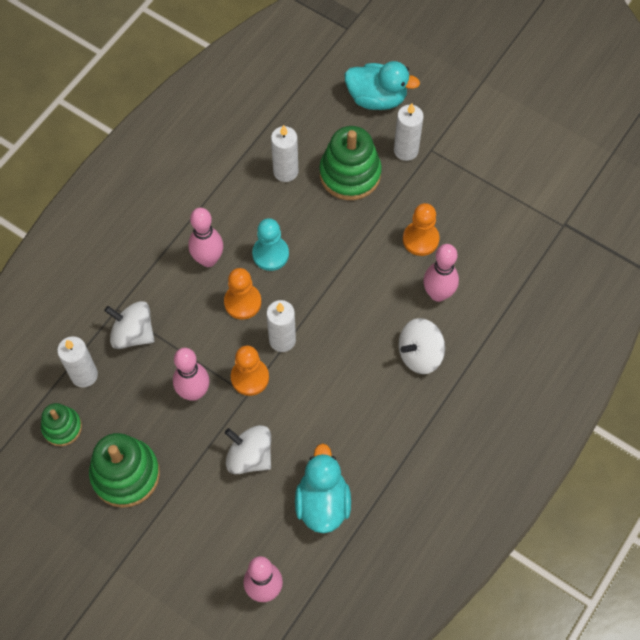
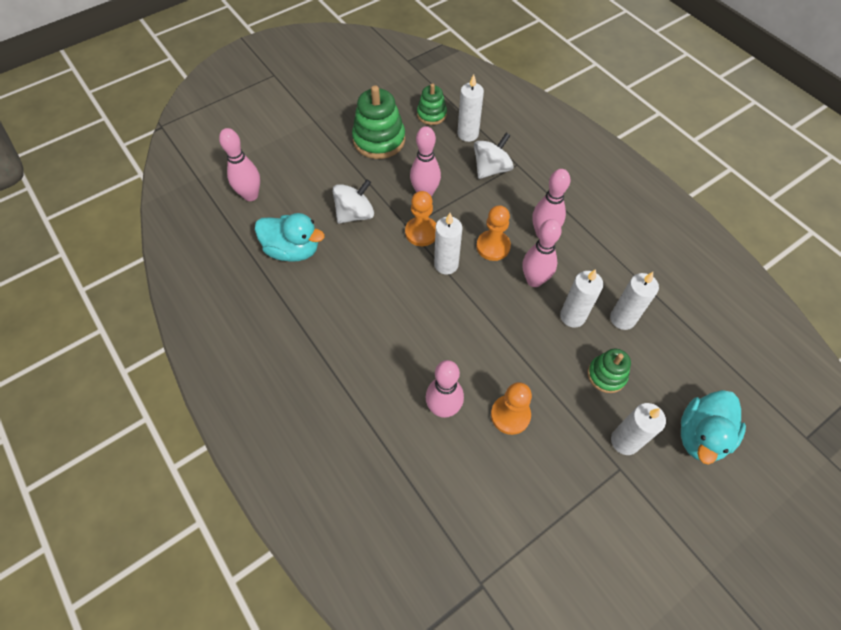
camera: 110 degrees right, 5 degrees down
turquoise pawn [252,218,289,271] -> pink bowling pin [523,219,562,287]
green stacking toy [319,126,382,200] -> green stacking toy [588,349,631,393], size x0.59
white spinning top [399,318,445,374] -> none
none -> white candle [560,269,604,327]

